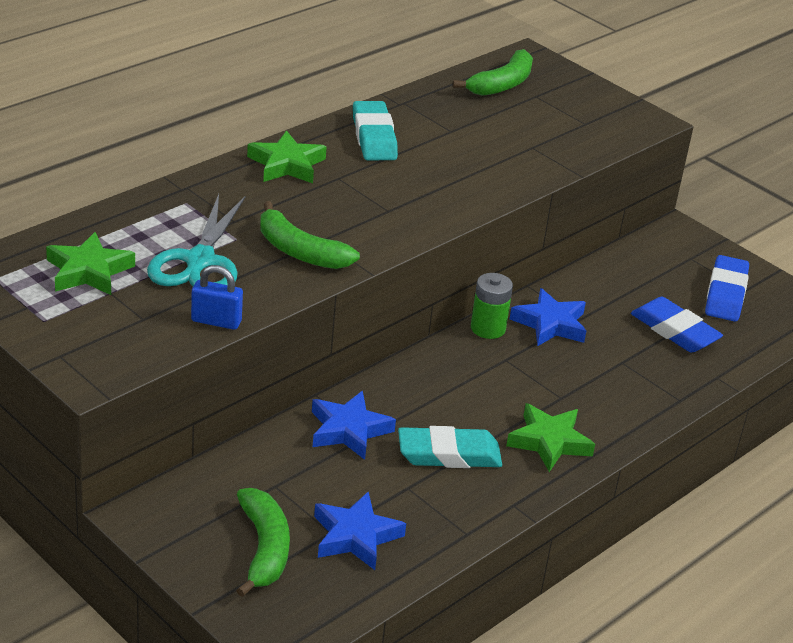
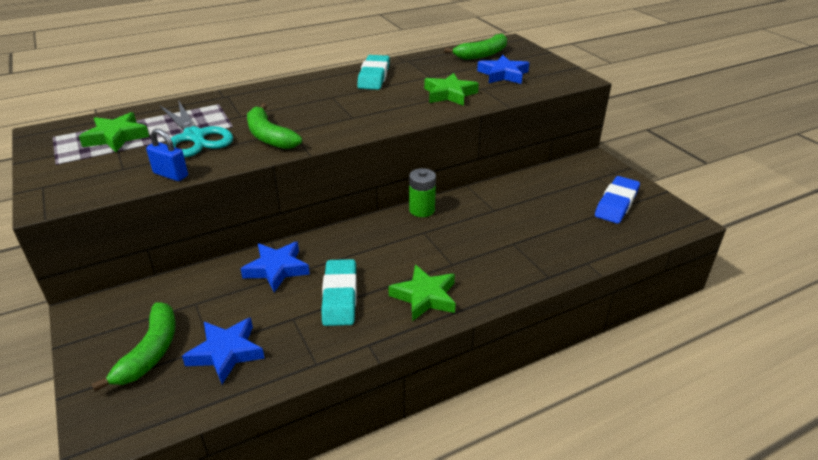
camera: 20 degrees right, 0 degrees up
turquoise scissors [147,194,246,286] -> turquoise scissors turned 60 degrees counterclockwise [160,100,233,157]
green star [247,131,327,183] -> green star moved to [424,73,479,106]
turquoise eraser [398,426,502,468] -> turquoise eraser turned 75 degrees clockwise [321,259,357,326]
blue star [510,288,586,346] -> blue star moved to [477,55,529,84]
blue eraser [631,297,723,353] -> none

